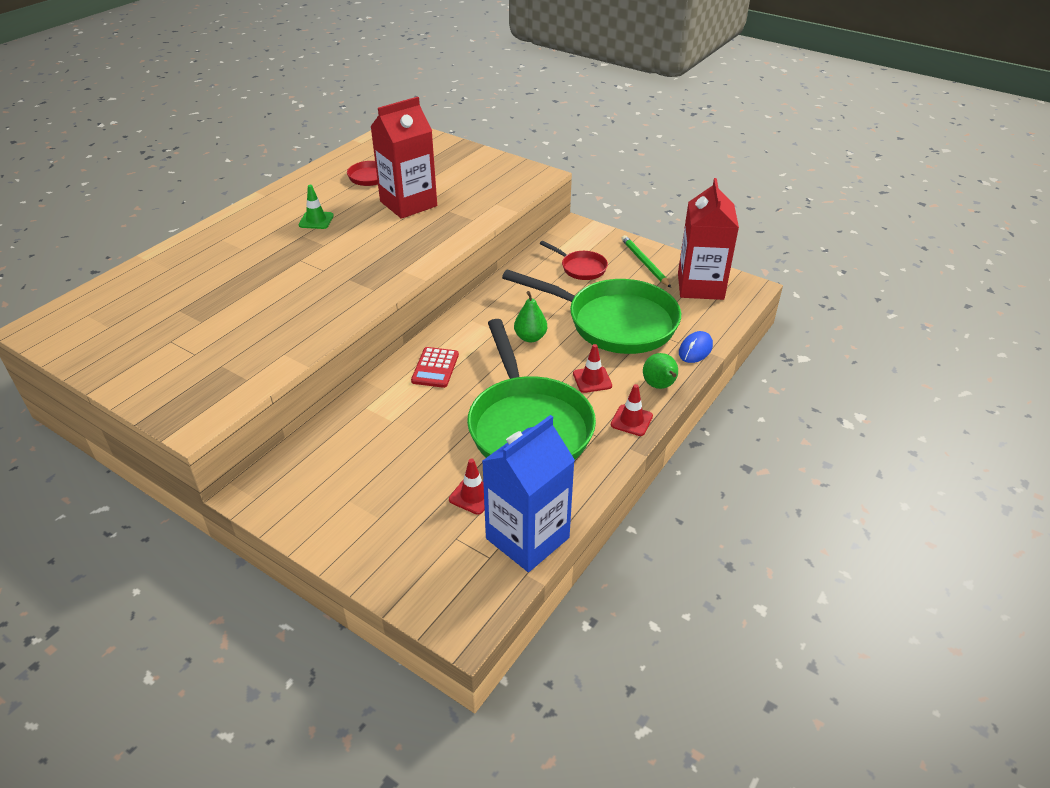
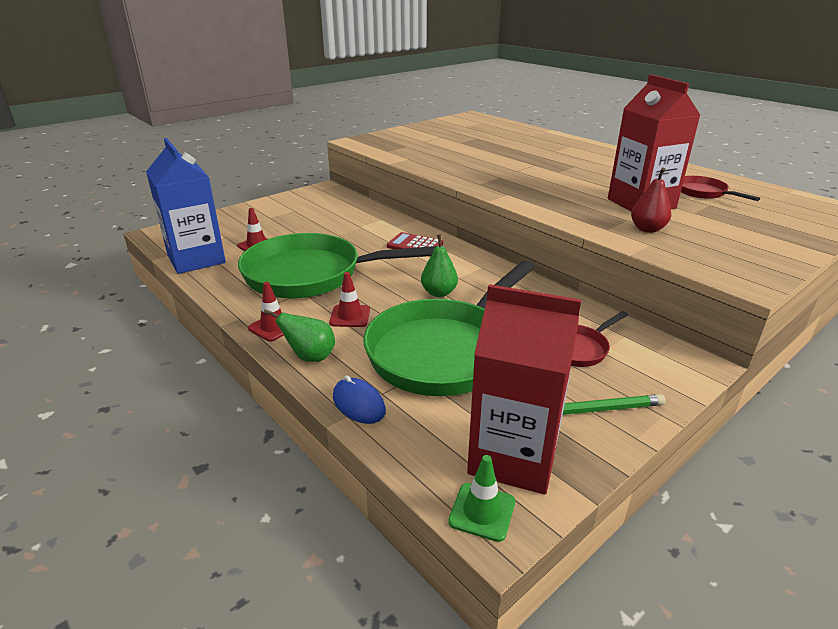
camera: 105 degrees right, 10 degrees down
green traffic cone [299,185,334,229] -> green traffic cone moved to [448,455,515,542]
none -> red pear [631,168,671,233]

